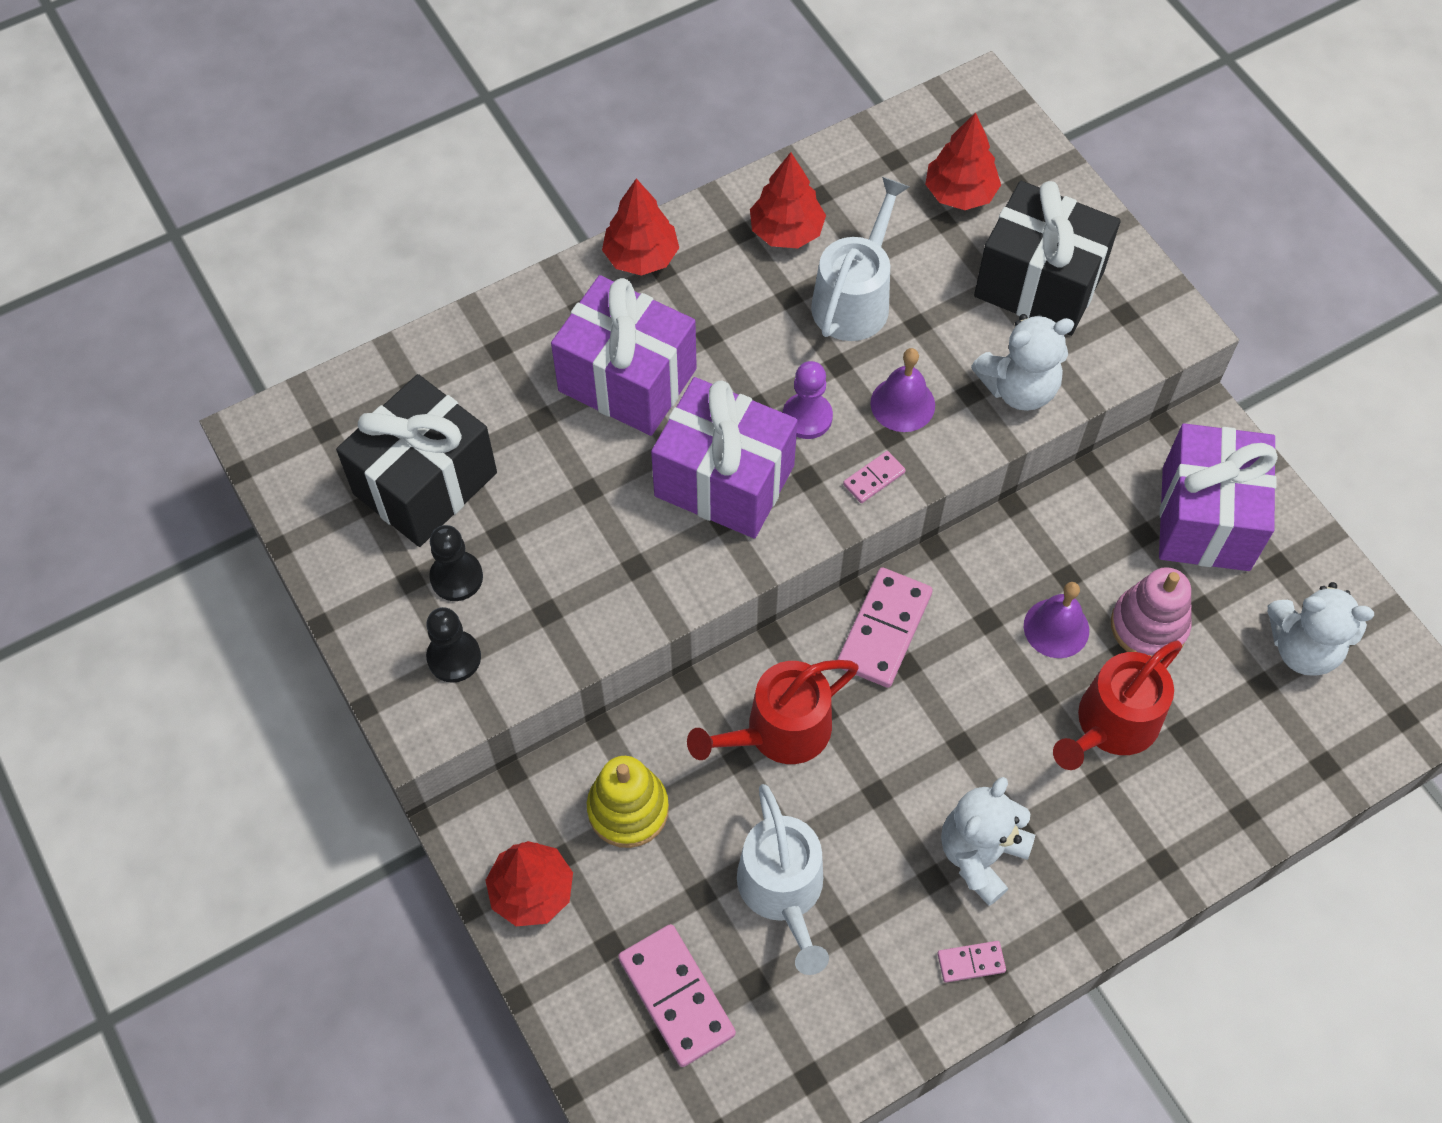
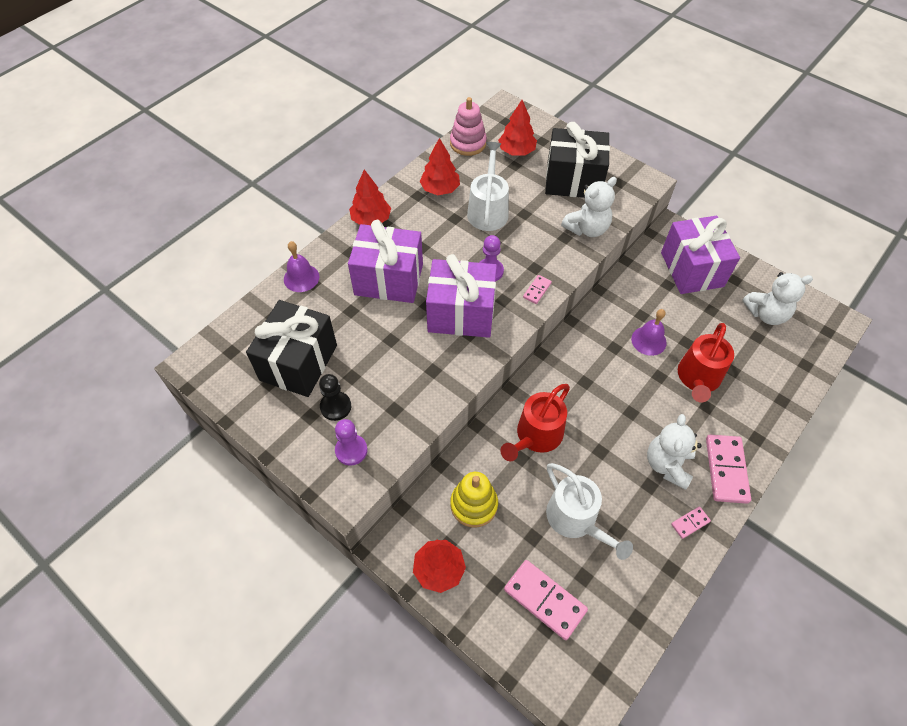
camera: 20 degrees left, 5 degrees down
black pawn [426,607,481,683] -> purple pawn [335,419,368,466]
pink domino [837,567,933,688] -> pink domino moved to [706,435,751,504]
purple bell [870,348,935,432] -> purple bell moved to [284,241,319,292]
pink stacking toy [1111,567,1192,657] -> pink stacking toy moved to [450,97,487,156]

